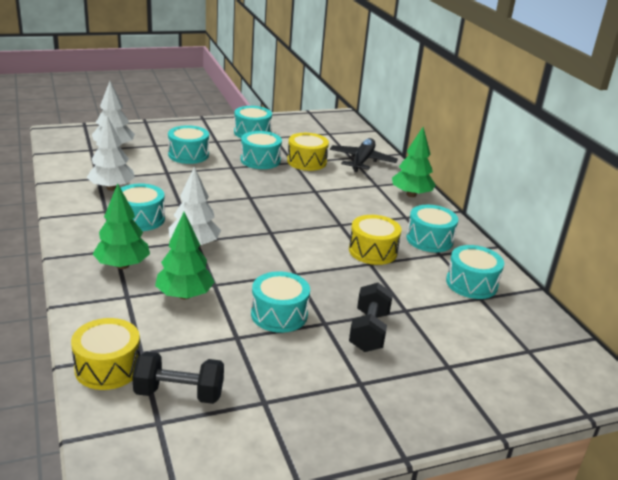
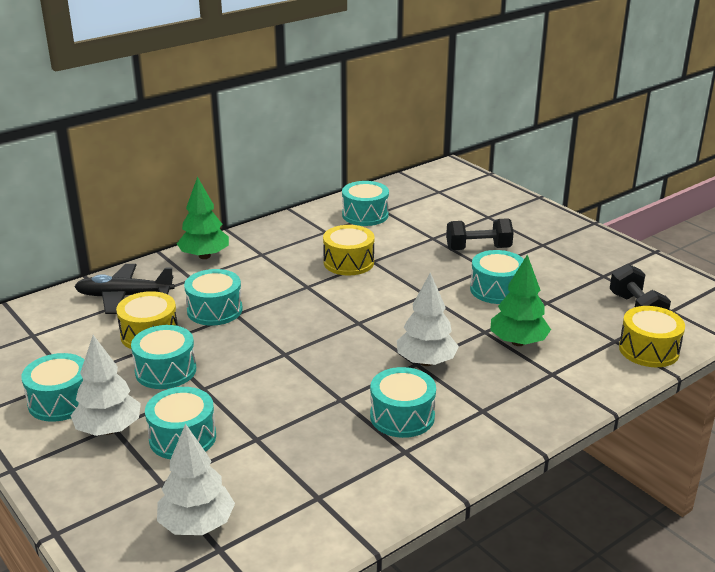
camera: 105 degrees left, 0 degrees up
white tree [87,116,135,191] -> white tree moved to [71,335,141,436]
green tree [93,184,150,269] -> none
turquoise drum [406,205,458,252] -> turquoise drum moved to [184,269,243,326]

